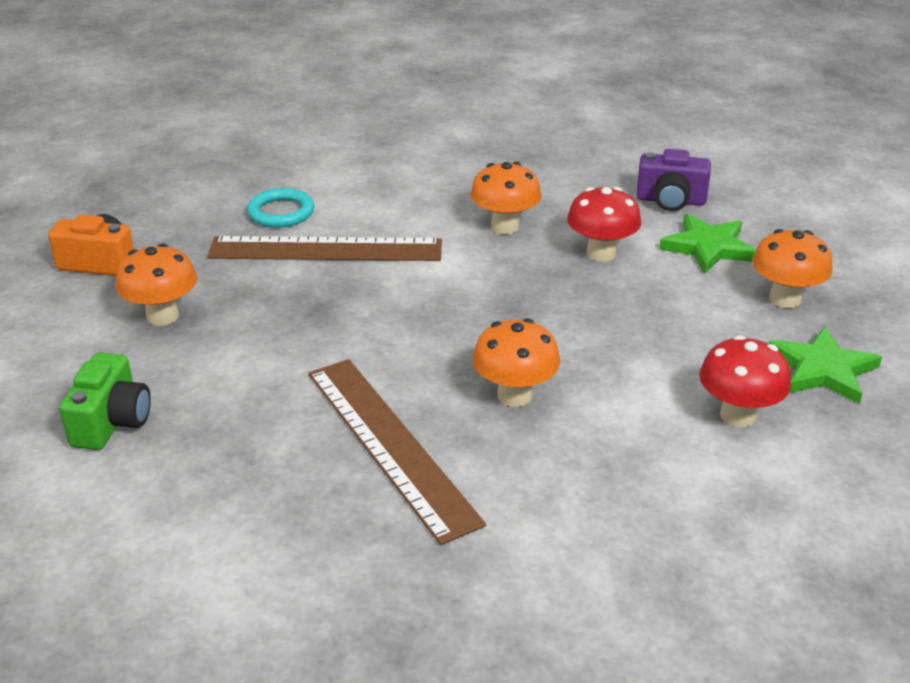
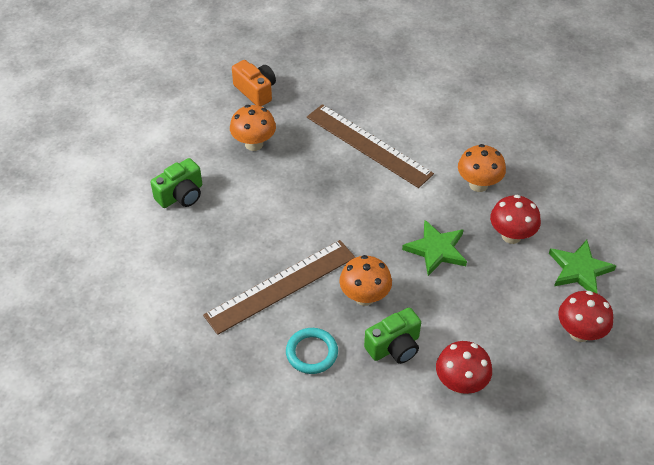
camera: 40 degrees right, 15 degrees up
turquoise ring [247,188,314,228] -> turquoise ring moved to [286,328,338,374]
brown ruler [308,359,486,545] -> brown ruler turned 45 degrees clockwise [203,240,355,335]
purple camera [636,149,711,211] -> none
orange mushroom [752,229,833,308] -> red mushroom [558,291,613,342]
green star [769,327,882,404] -> green star moved to [402,220,467,276]
none -> green camera [364,308,421,364]

